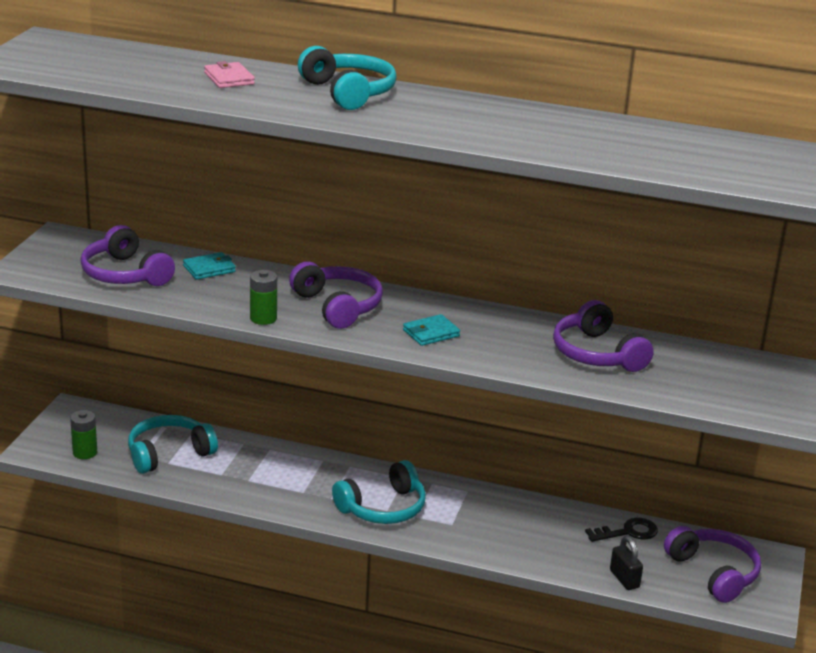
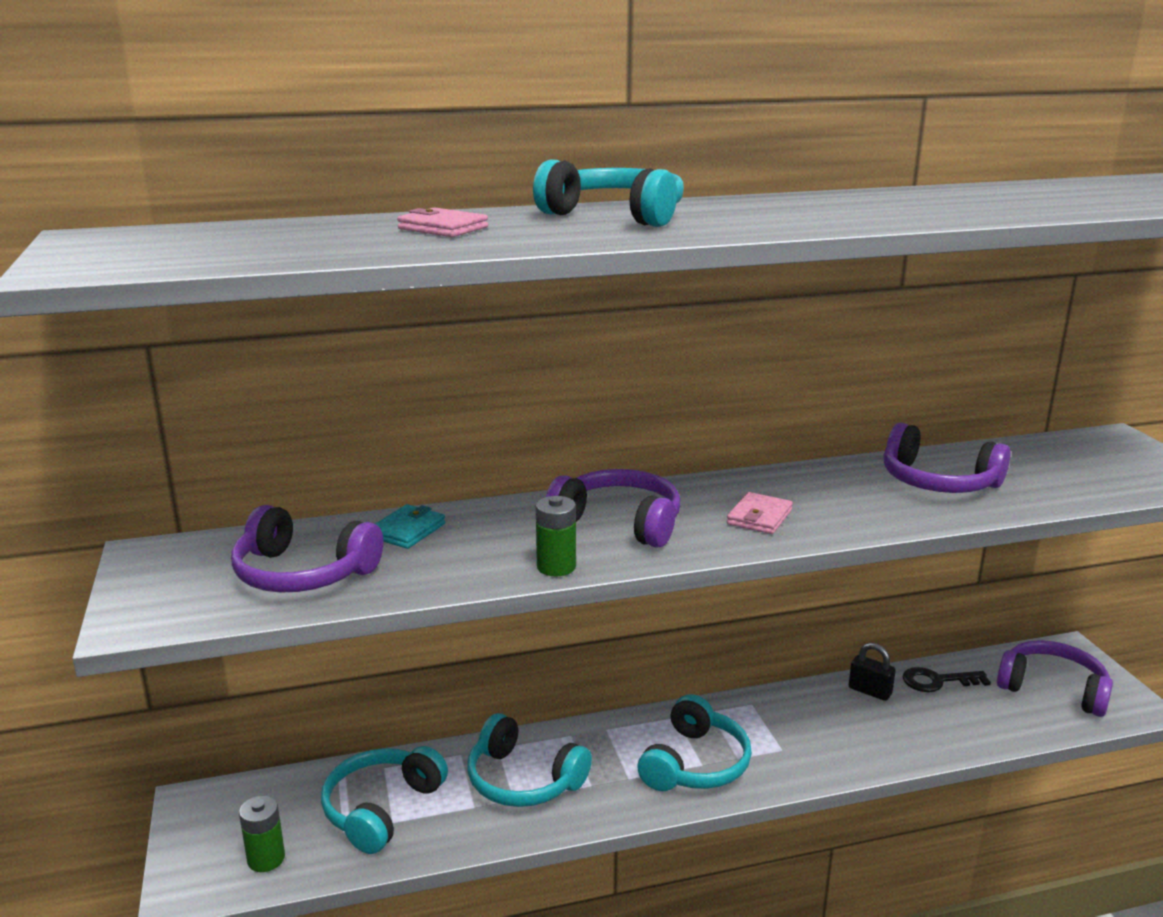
camera: 30 degrees left, 5 degrees down
turquoise wallet [403,314,460,346] -> pink wallet [727,492,793,534]
black key [585,518,658,542] -> black key turned 135 degrees counterclockwise [903,667,991,692]
black padlock [610,536,643,590] -> black padlock moved to [849,643,896,701]
none -> turquoise headphones [467,713,592,807]

